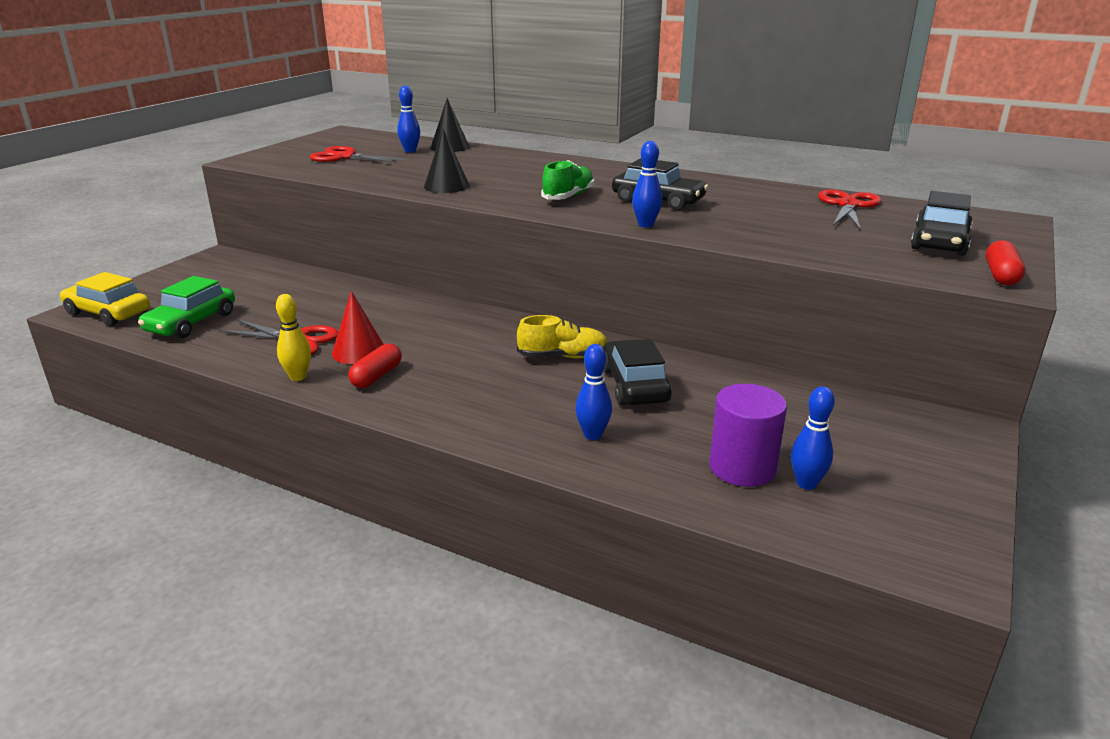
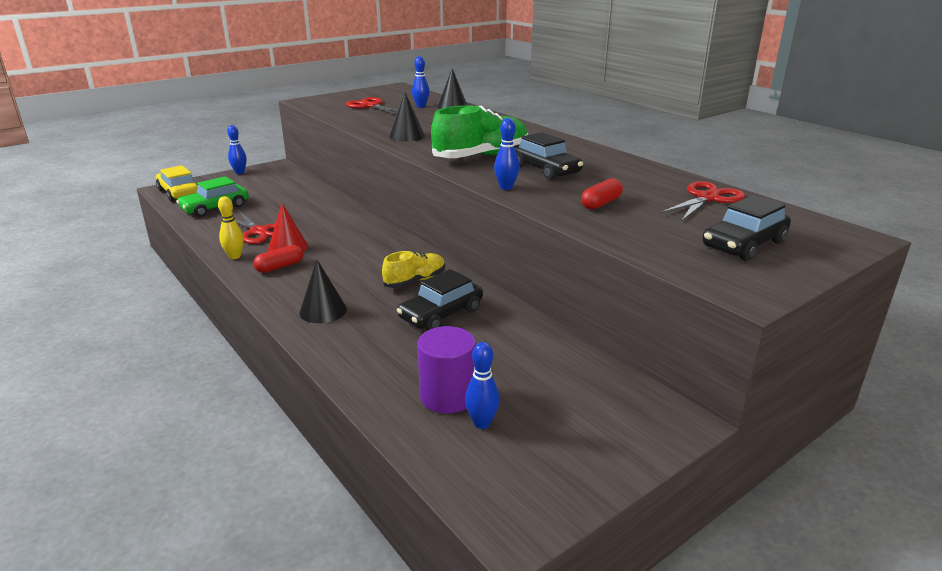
camera: 25 degrees right, 0 degrees up
yellow shoe [517,315,607,358] -> yellow shoe turned 60 degrees counterclockwise [382,251,445,288]
green shoe [541,160,594,200] -> green shoe [431,105,528,158], size x1.69
blue bowling pin [575,344,612,440] -> blue bowling pin moved to [227,125,247,174]
black car [603,339,672,405] -> black car turned 150 degrees counterclockwise [397,269,483,330]
red capsule [986,240,1025,285] -> red capsule moved to [581,178,623,210]
none -> black cone [299,260,347,323]

